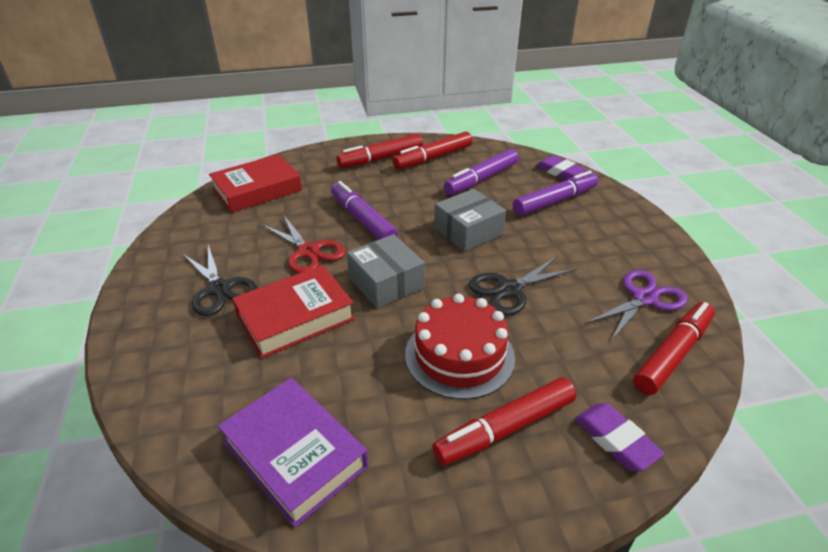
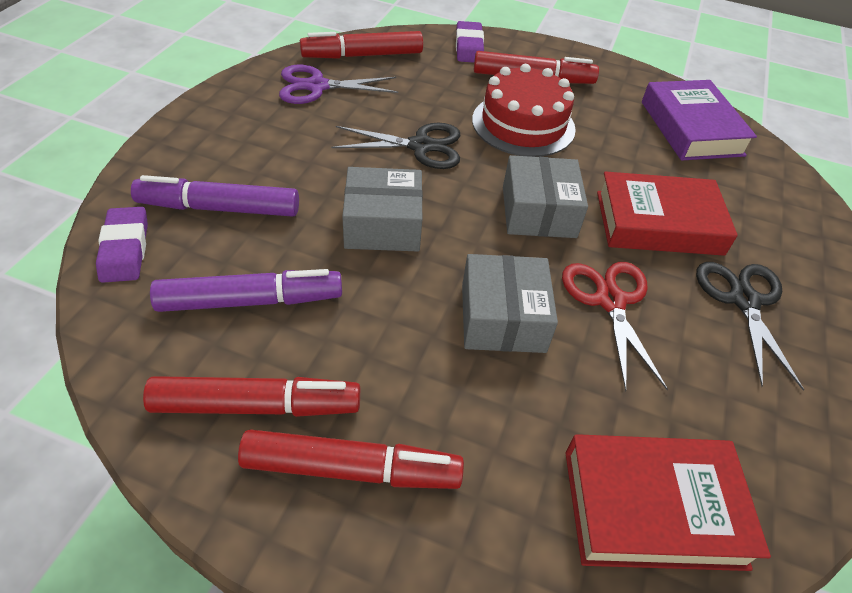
camera: 150 degrees left, 10 degrees up
purple marker [331,181,398,240] -> grey box [462,254,558,353]

